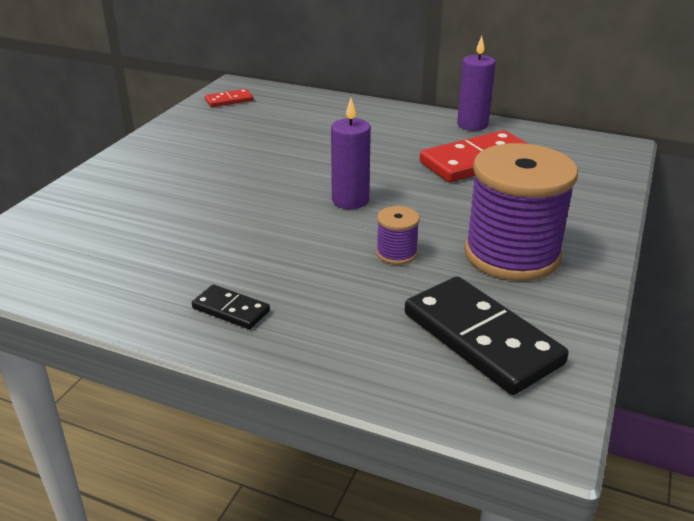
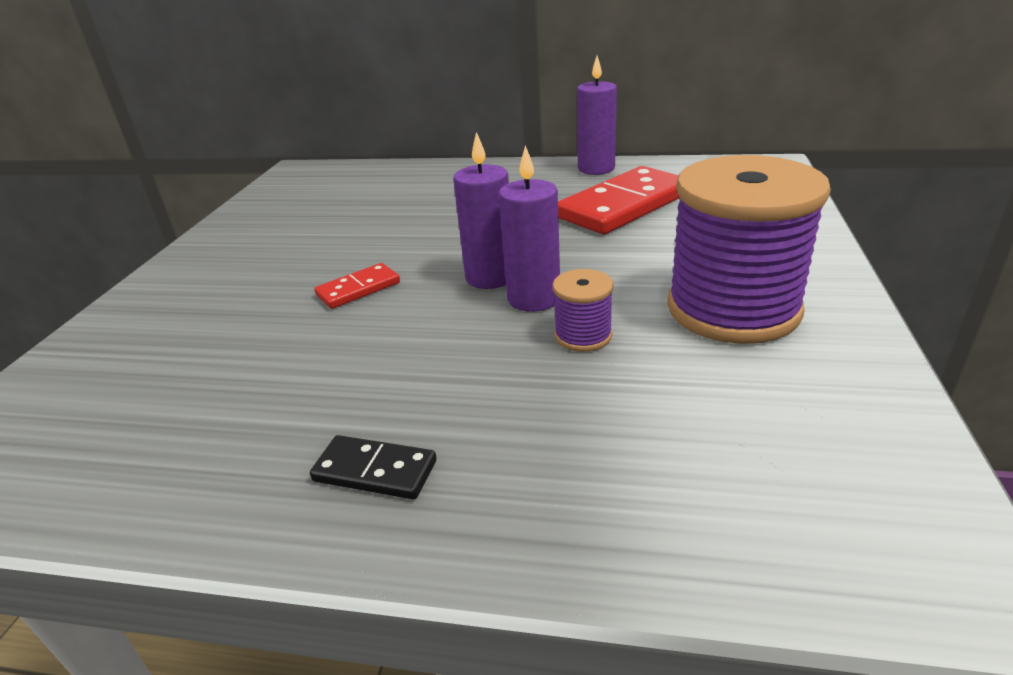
camera: 10 degrees left, 0 degrees up
red domino [205,89,253,107] -> red domino moved to [314,263,400,309]
black domino [405,276,569,395] -> none
none -> purple candle [499,145,560,312]

